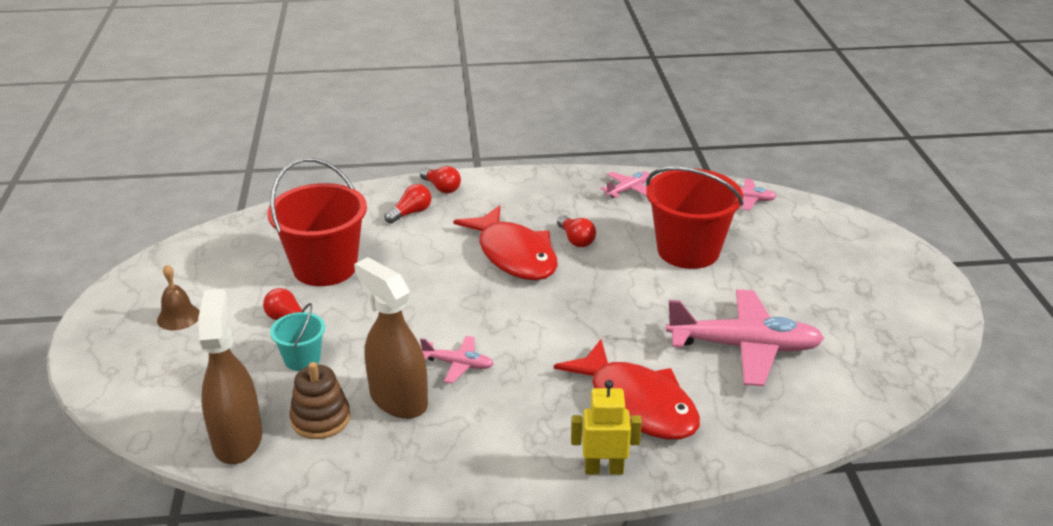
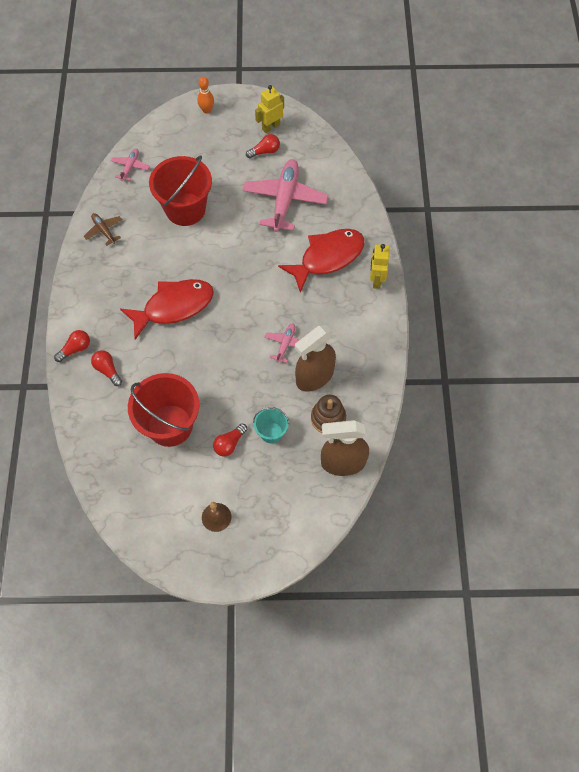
camera: 85 degrees left, 30 degrees up
red light bulb [557,215,596,247] -> red light bulb moved to [246,134,280,158]
pink plane [600,172,650,198] -> brown plane [84,213,122,246]
none -> orange bowling pin [197,77,214,114]
none -> yellow robot [255,85,284,133]

